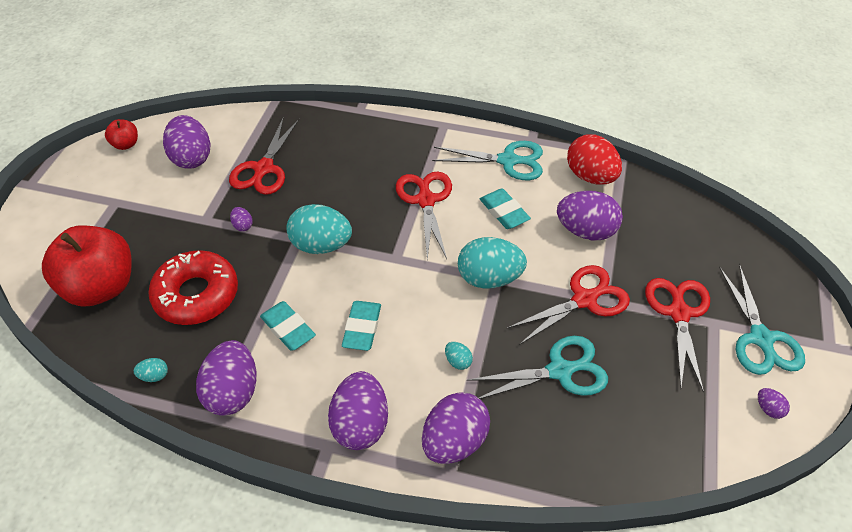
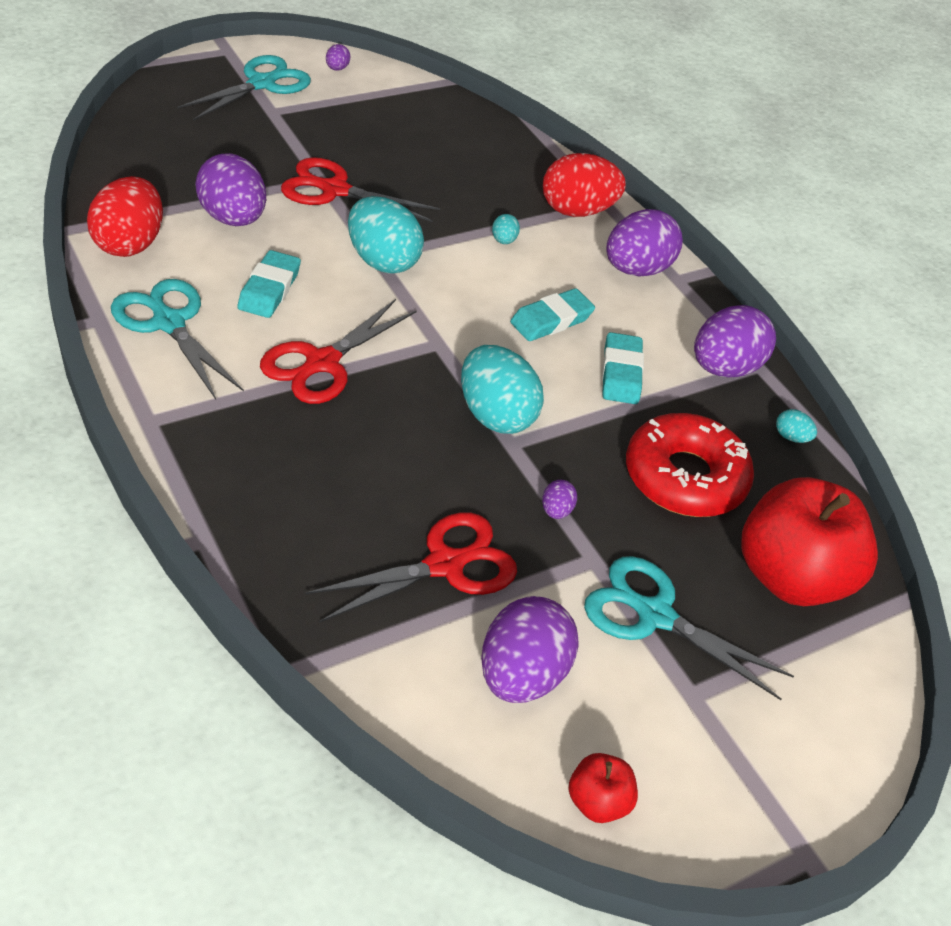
camera: 140 degrees left, 5 degrees down
purple egg [422,392,490,464] -> red egg [543,153,626,217]
turquoise scissors [467,336,608,399] -> turquoise scissors moved to [584,556,794,700]
red scissors [645,278,710,392] -> none

